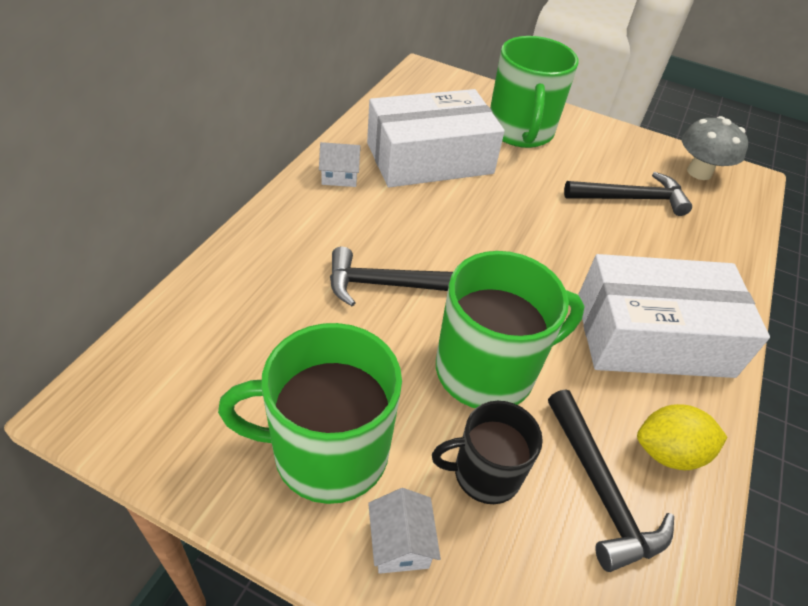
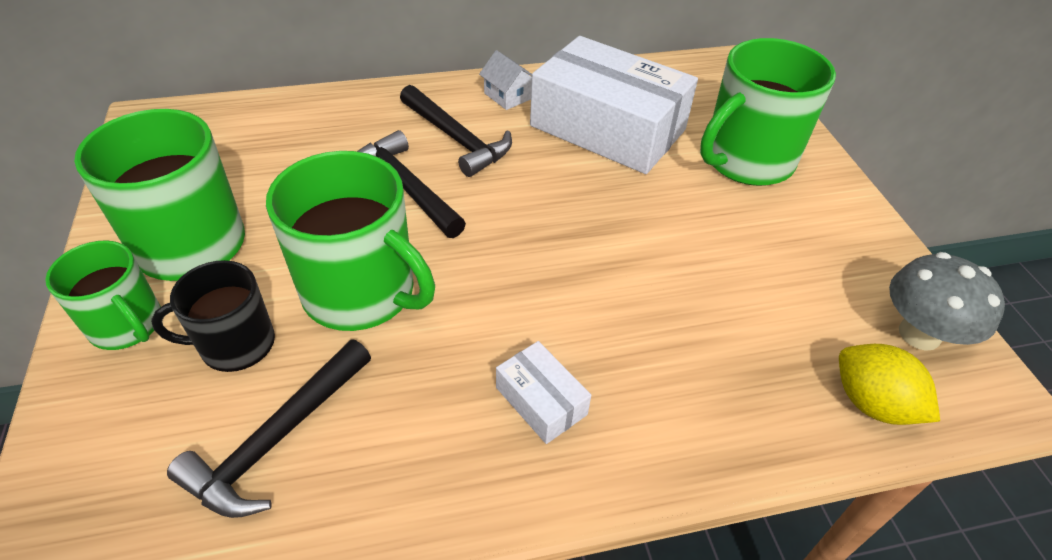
camera: 55 degrees right, 0 degrees up
white house [368,488,441,574] -> green mug [45,240,161,350]
black mug [432,401,543,504] -> black mug turned 60 degrees counterclockwise [151,260,275,372]
black hammer [564,172,692,216] -> black hammer moved to [400,85,512,177]
white box [578,254,770,378] -> white box [496,341,591,444], size x0.43
yellow lemon [637,404,727,470] -> yellow lemon moved to [839,344,940,425]

